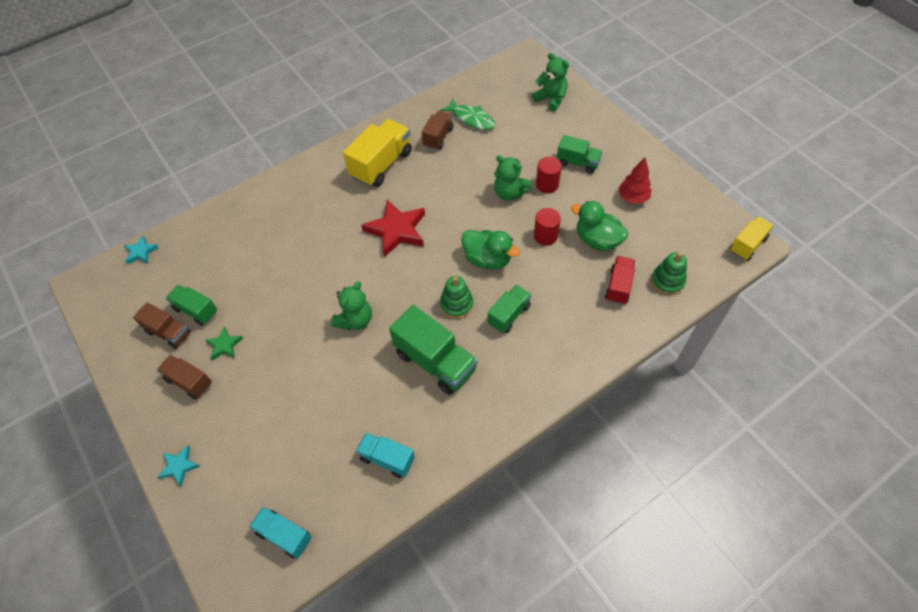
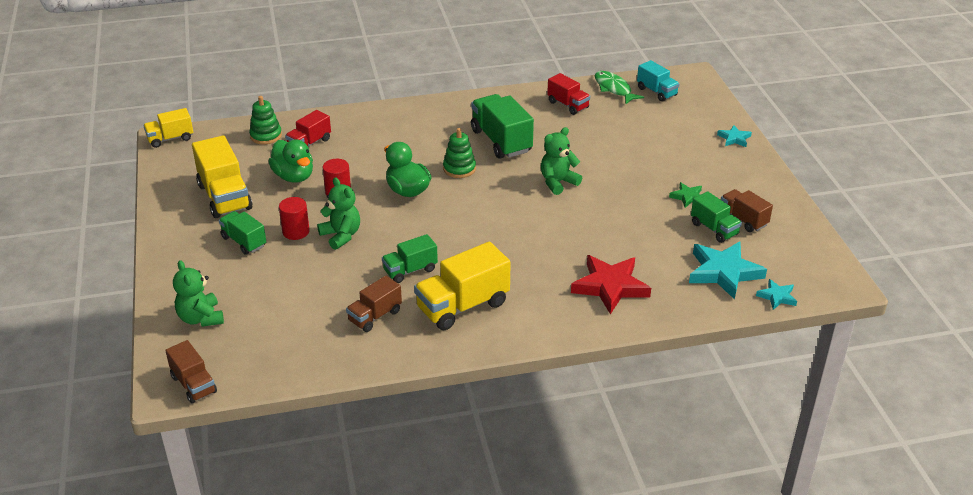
camera: 160 degrees left, 20 degrees down
brown truck [157,355,212,399] -> brown truck moved to [165,340,217,403]
turquoise truck [356,433,415,478] -> red truck [547,73,590,115]
red star [361,199,425,257] -> red star moved to [571,255,651,315]
green fish [440,98,495,130] -> green fish moved to [595,71,644,104]
green truck [488,285,532,333] -> green truck moved to [382,234,438,283]
red tree [618,158,652,204] -> yellow truck [192,135,253,218]
none -> turquoise star [689,241,767,300]

